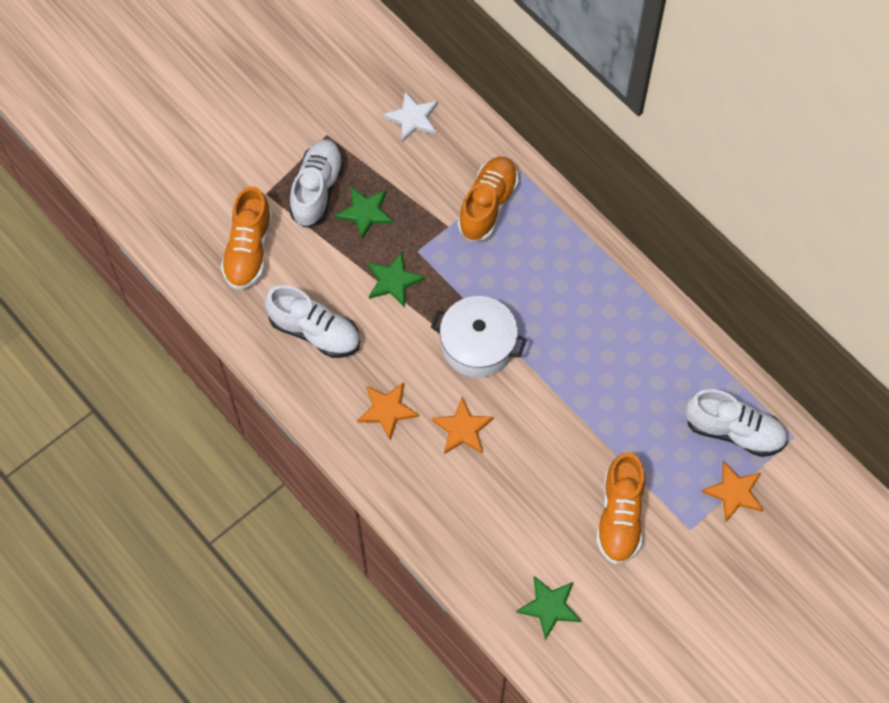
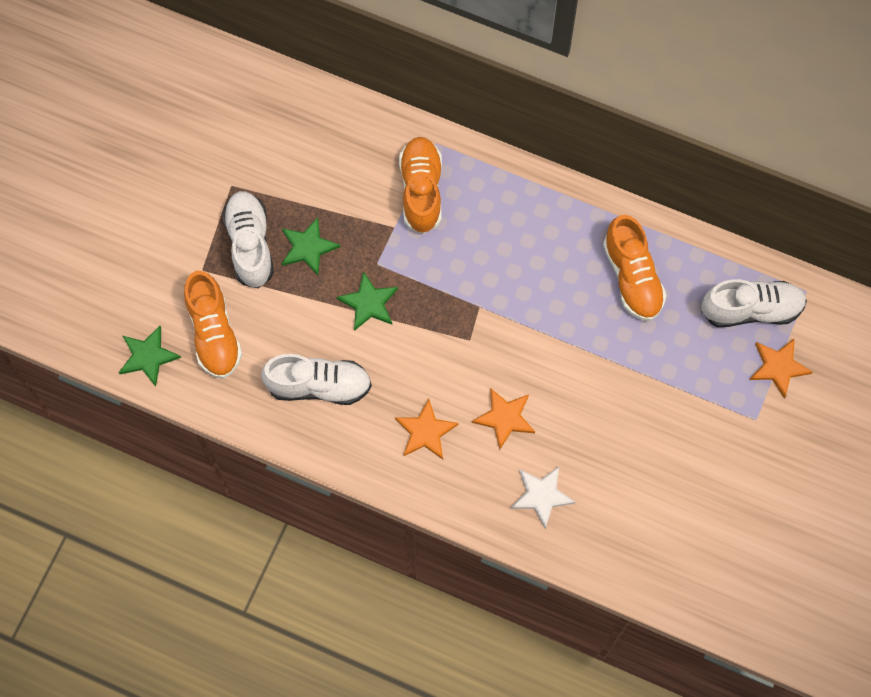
camera: 25 degrees left, 5 degrees up
white star [383,91,438,142] -> white star moved to [511,467,576,529]
white pot [431,296,527,377] -> none
green star [516,576,581,640] -> green star moved to [119,326,181,387]
orange shoe [596,452,645,565] -> orange shoe moved to [603,215,666,321]

